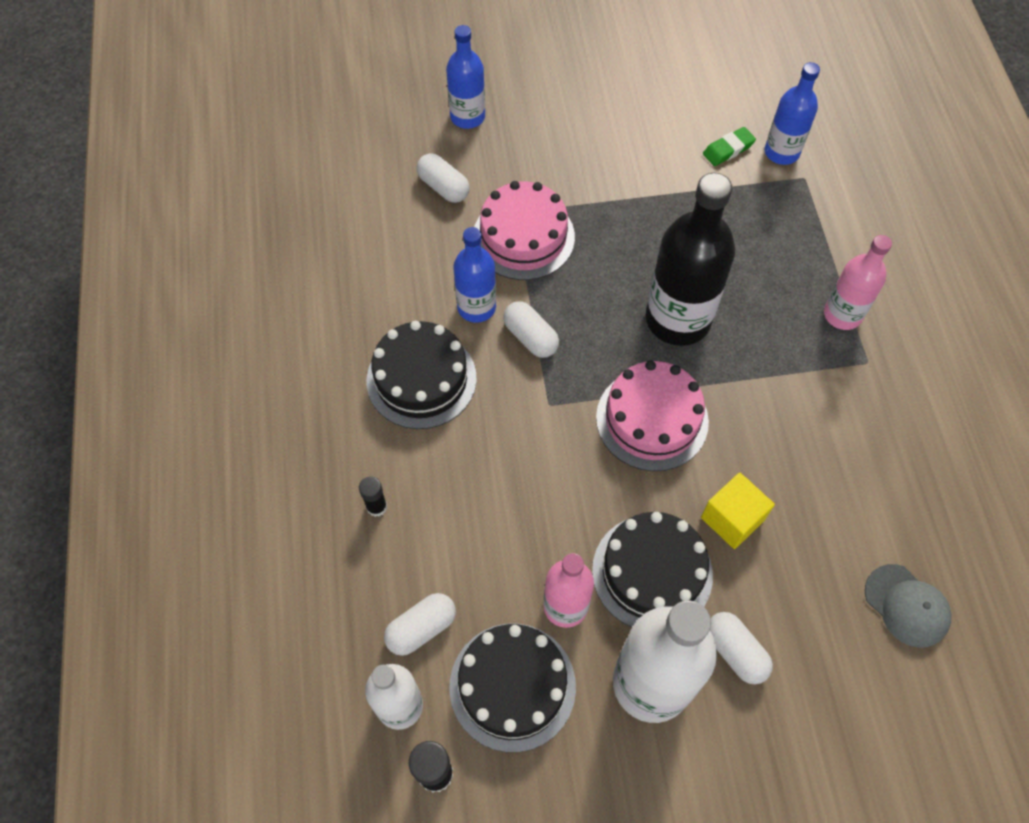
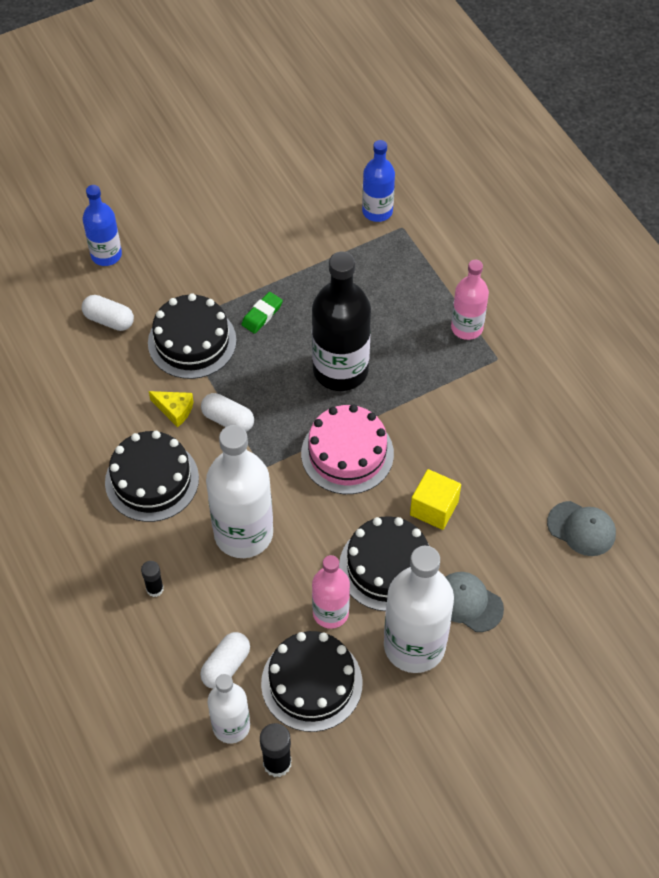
camera: 20 degrees left, 5 degrees down
blue bottle [453,227,496,323] -> yellow cheese [149,391,194,427]
pink cake [474,181,575,280] -> black cake [148,293,236,379]
green eraser [703,127,756,166] -> green eraser moved to [241,292,283,334]
white capsule [710,612,773,684] -> grey cap [445,572,504,632]
none -> white bottle [206,425,273,558]

